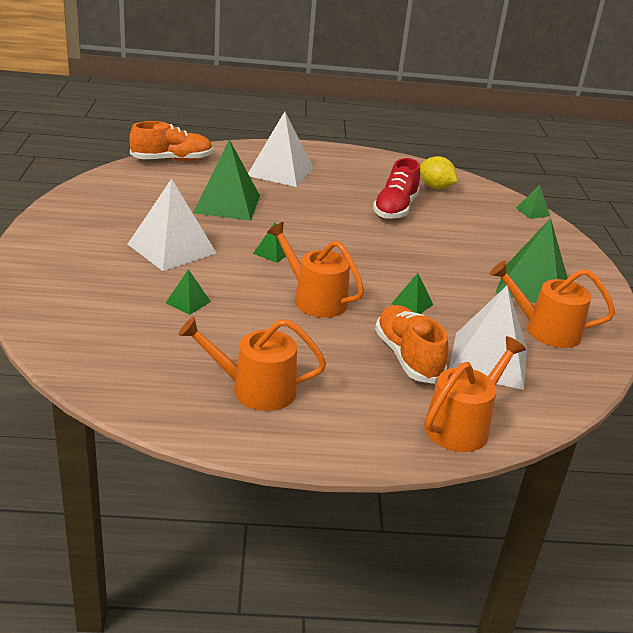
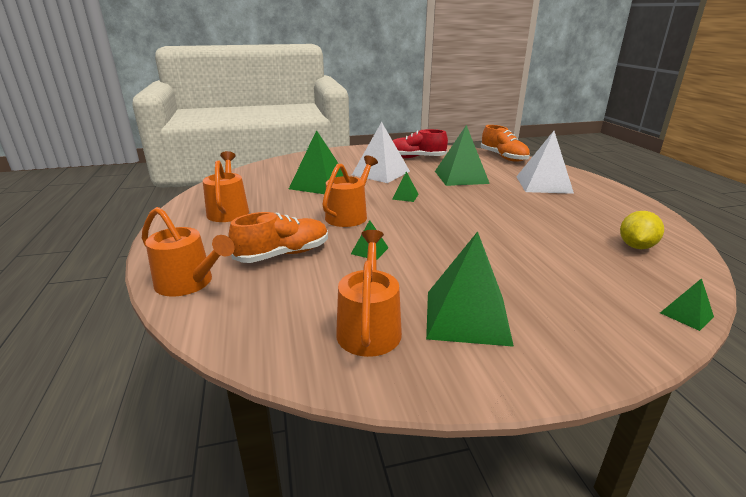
camera: 80 degrees right, 5 degrees down
green pyramid [166,269,211,315] -> green pyramid [289,130,343,194], size x2.19
red shoe [373,158,420,219] -> red shoe moved to [392,129,448,158]
white pyramid [449,286,527,390] -> none

